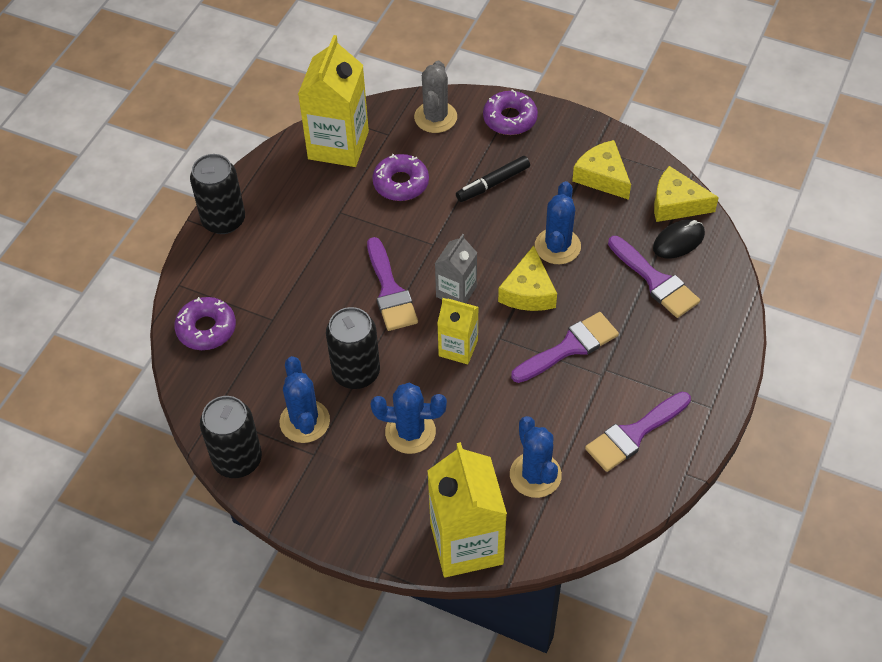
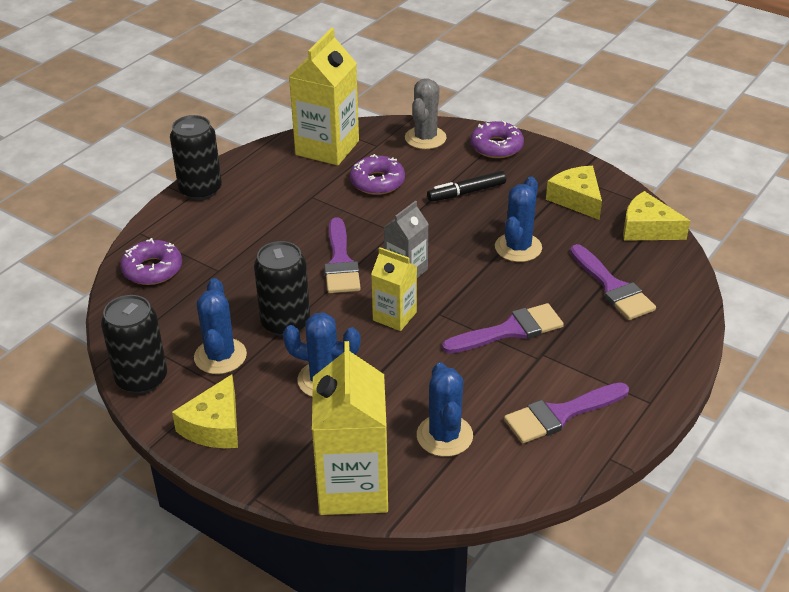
camera: 10 degrees right, 15 degrees down
yellow cheese [498,245,557,311] -> yellow cheese moved to [172,374,238,448]
black mouse [653,219,705,259] -> none

